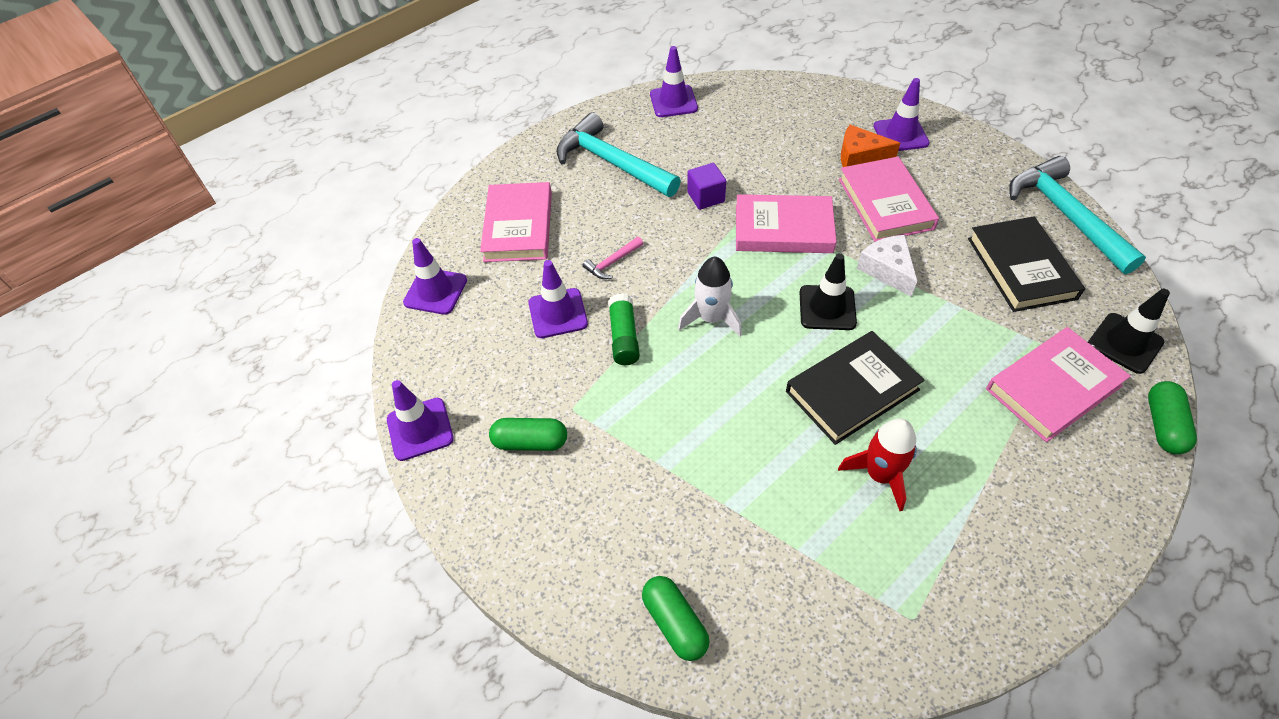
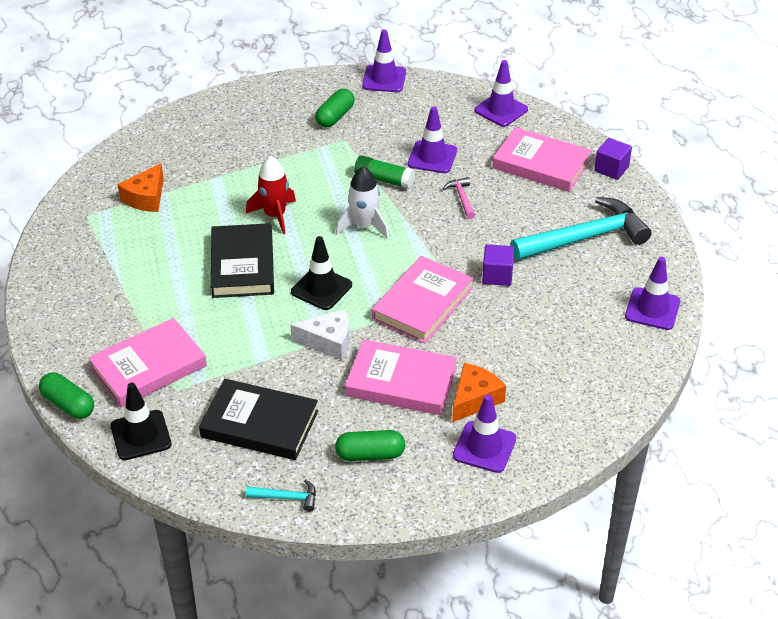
camera: 115 degrees right, 10 degrees down
green capsule [642,576,710,661] -> green capsule moved to [335,430,405,461]
red rocket [838,418,917,511] -> red rocket moved to [246,156,296,234]
pink book [986,327,1131,442] -> pink book turned 60 degrees clockwise [88,318,207,407]
turquoise hammer [1009,156,1146,274] -> turquoise hammer [246,480,316,512], size x0.43
none -> orange cheese [118,163,164,212]
none -> purple cube [594,138,632,180]

